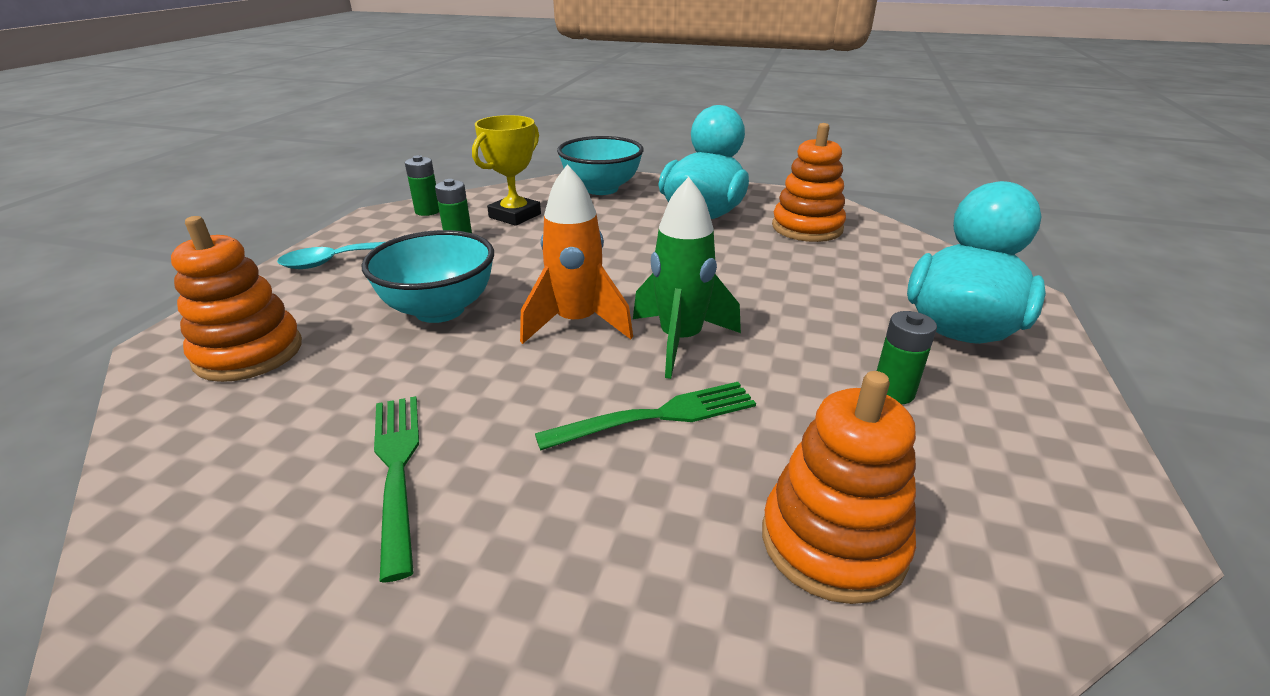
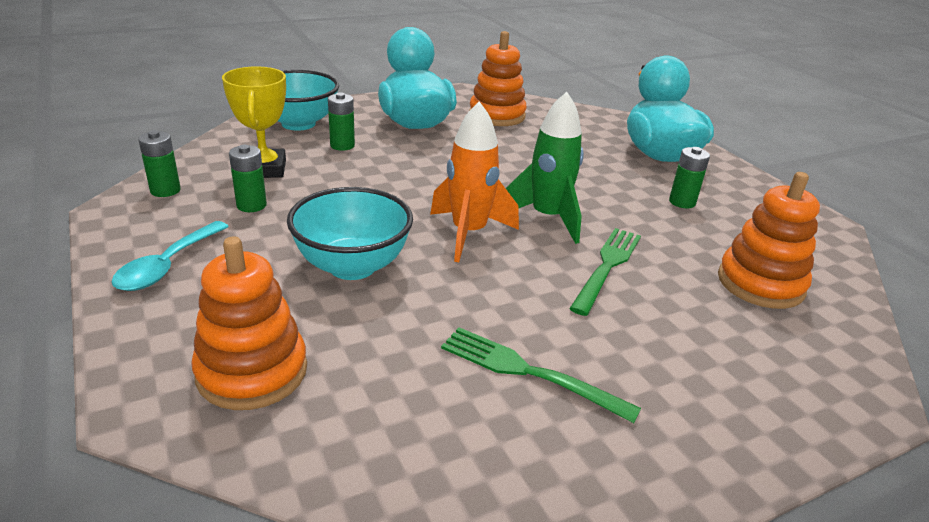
camera: 45 degrees left, 0 degrees up
none -> green battery [328,92,355,151]

